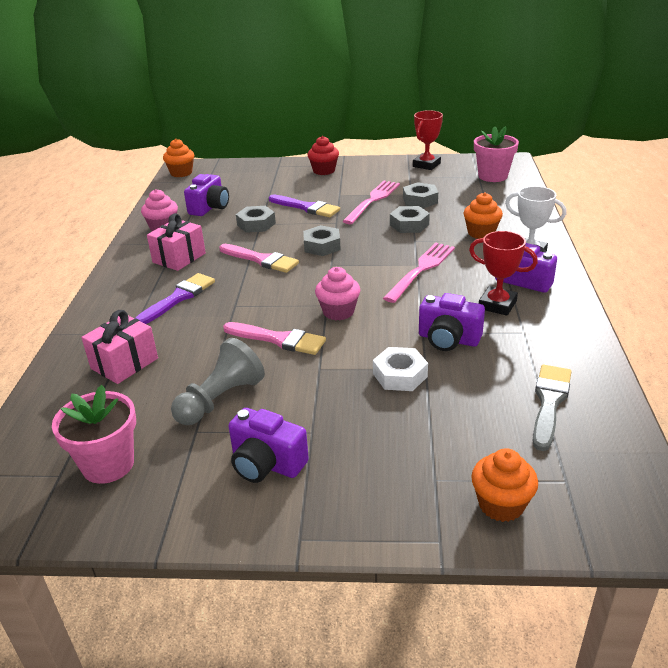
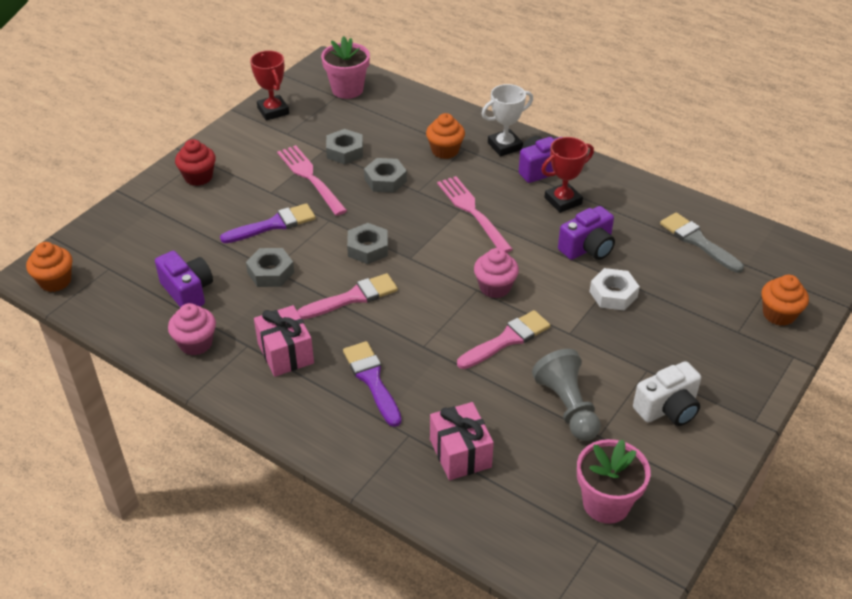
camera: 60 degrees left, 10 degrees up
purple camera [228,408,309,483] -> white camera [633,361,701,426]

